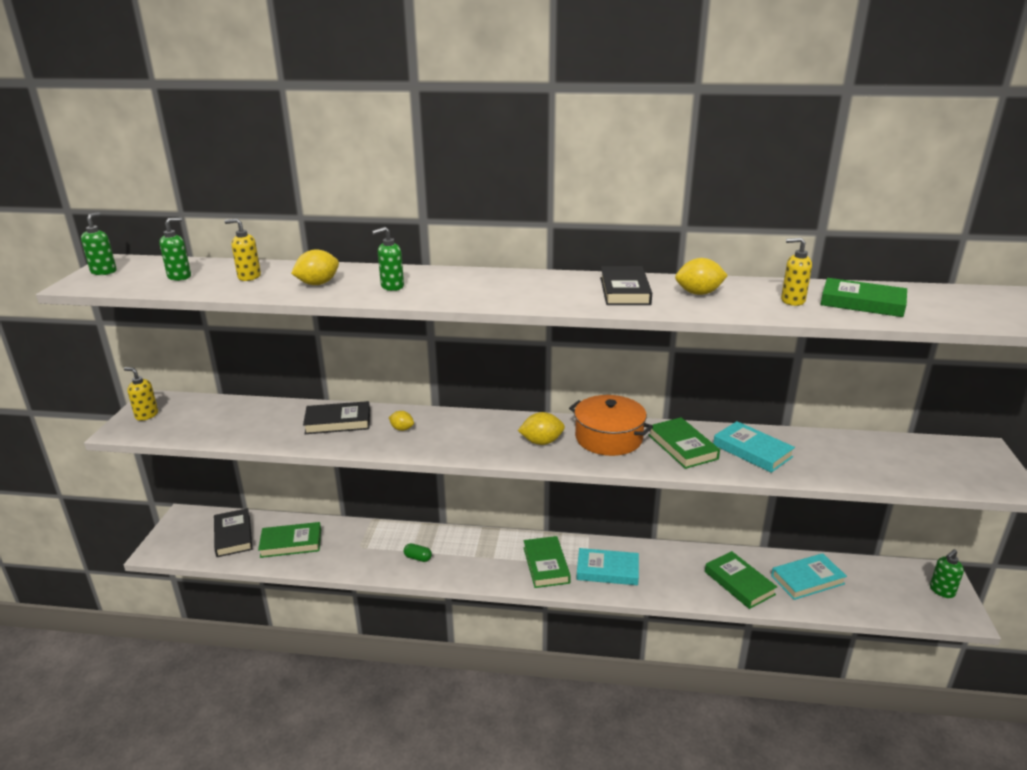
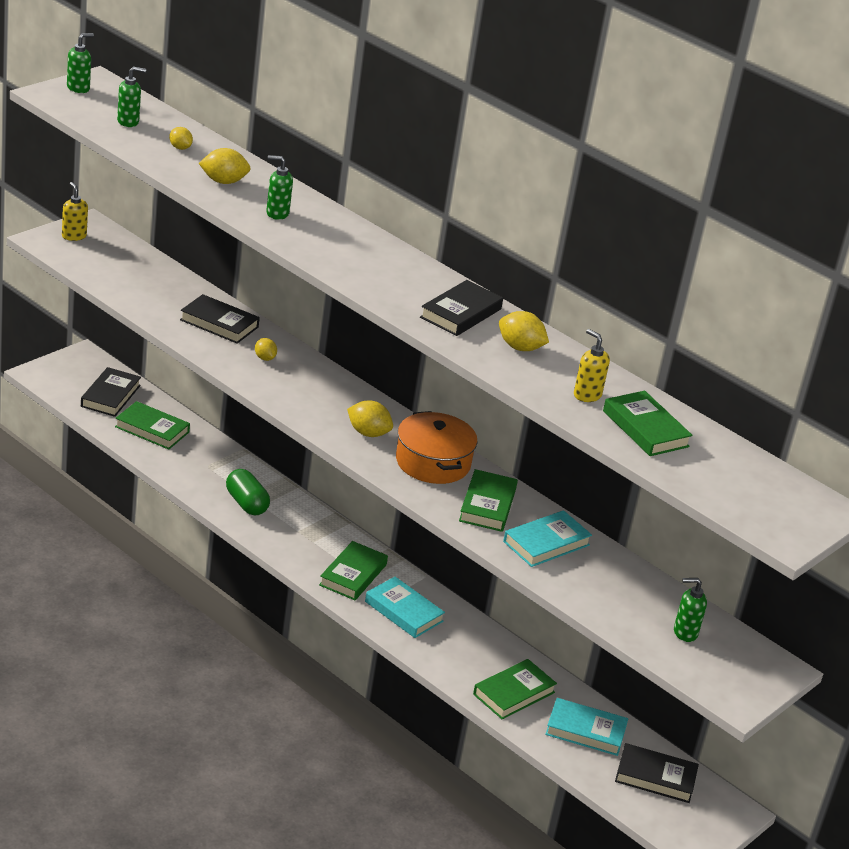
camera: 30 degrees right, 5 degrees up
yellow soap dispenser [224,218,261,281] -> yellow lemon [169,127,193,150]
green capsule [404,543,432,562] -> green capsule [226,469,270,516], size x1.78
green book [705,551,777,609] -> green book turned 45 degrees clockwise [473,659,557,719]
turquoise book [713,421,795,473] -> turquoise book turned 60 degrees clockwise [503,510,592,567]
green soap dispenser [930,549,964,598] -> green soap dispenser moved to [674,578,707,642]
none -> black book [615,743,699,803]

